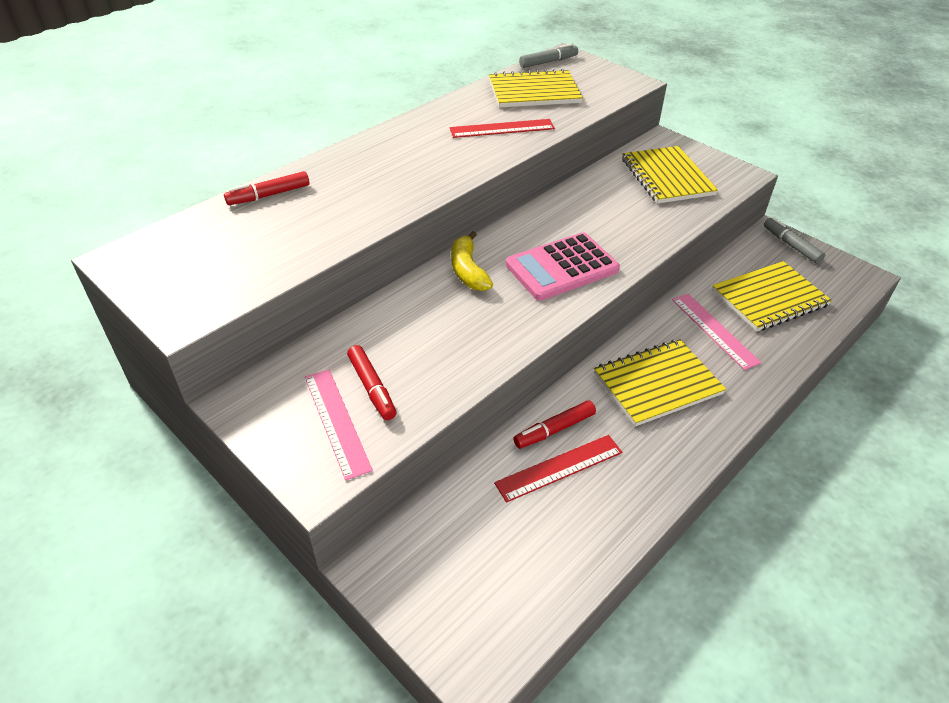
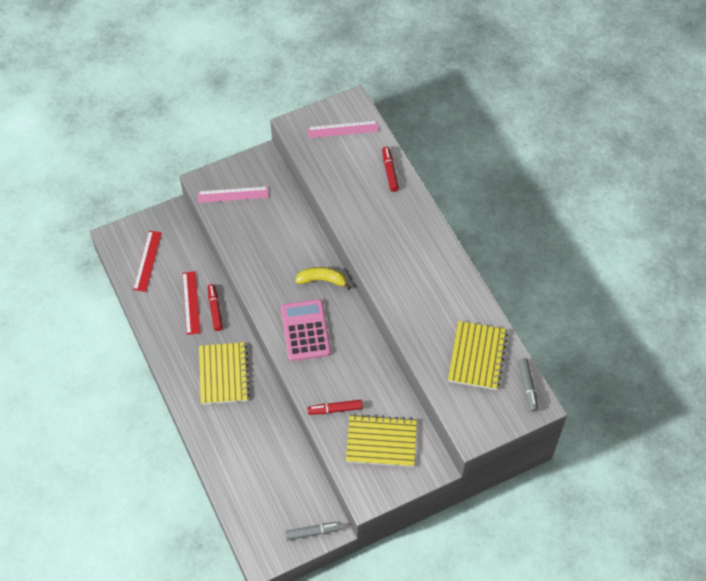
camera: 110 degrees right, 15 degrees up
red marker [347,345,397,420] -> red marker moved to [307,400,363,415]
red ruler [450,119,555,138] -> red ruler moved to [133,231,162,292]
pink ruler [672,294,761,370] -> pink ruler moved to [308,121,379,138]
yellow notebook [712,261,832,331] -> none

